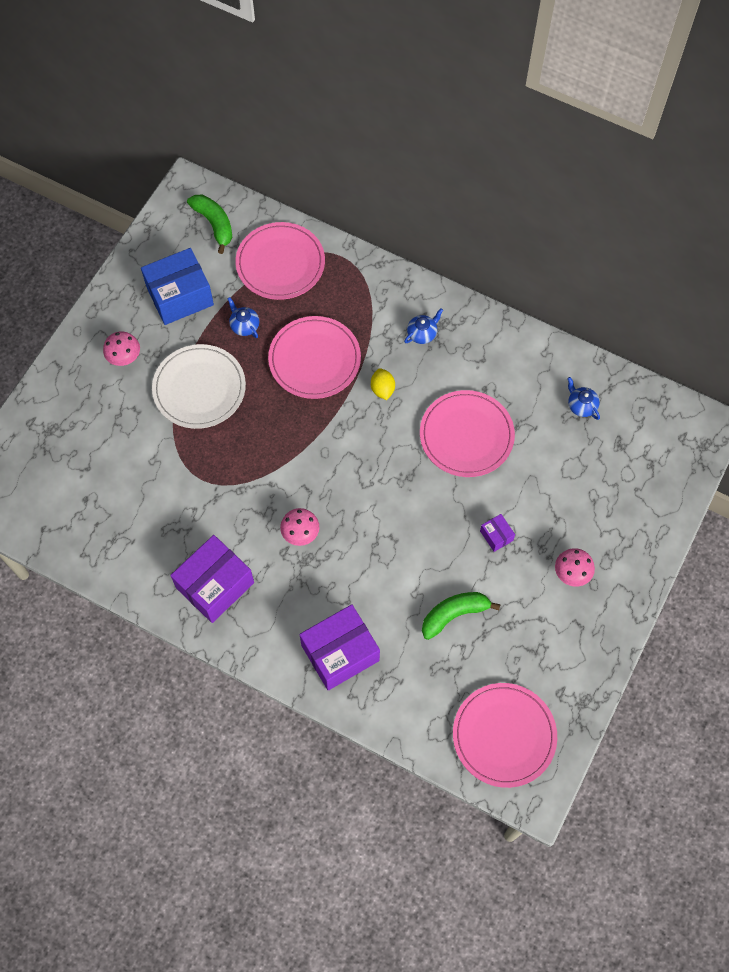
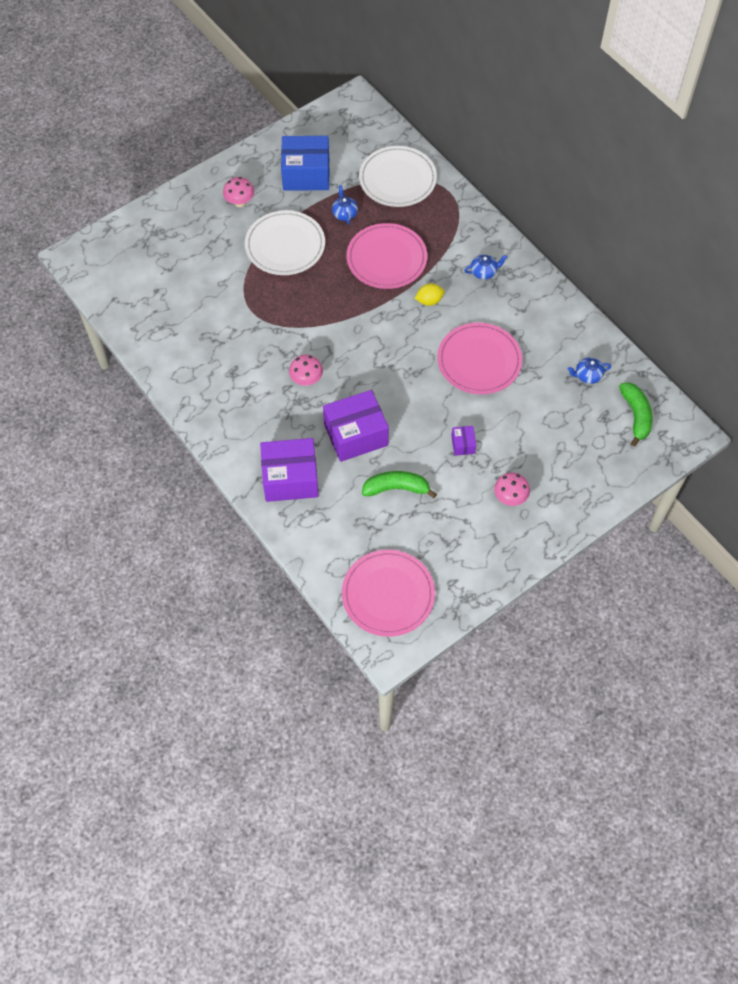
camera: 25 degrees right, 5 degrees down
purple box [170,535,254,623] -> purple box moved to [323,390,389,462]
green banana [187,195,232,254] -> green banana moved to [619,382,653,446]
pink plate [235,222,325,300] -> white plate [359,146,437,207]
yellow lemon [371,368,395,400] -> yellow lemon turned 60 degrees clockwise [414,283,445,306]
blue teapot [567,377,600,420] -> blue teapot turned 90 degrees counterclockwise [568,357,611,384]

